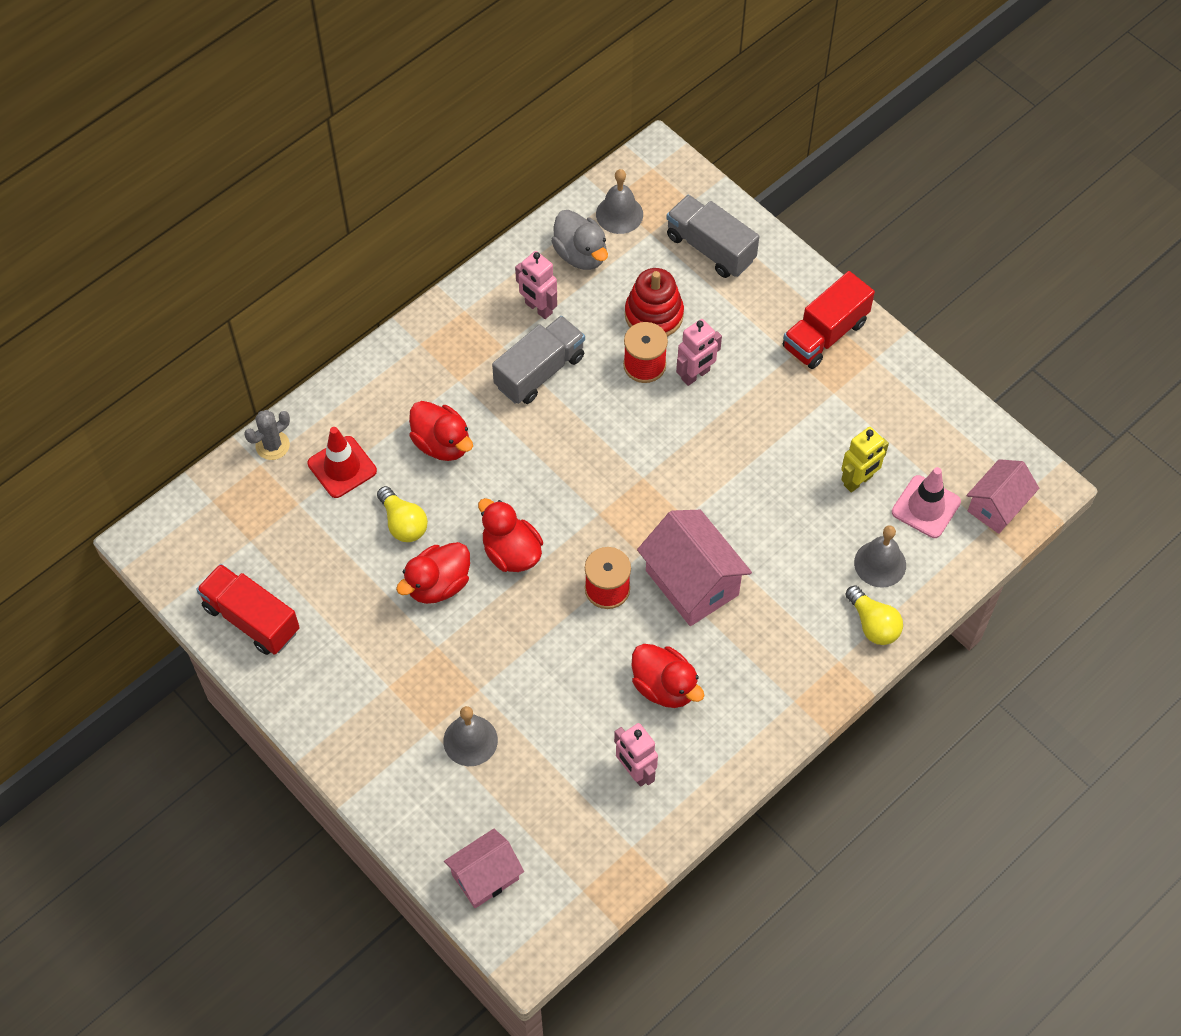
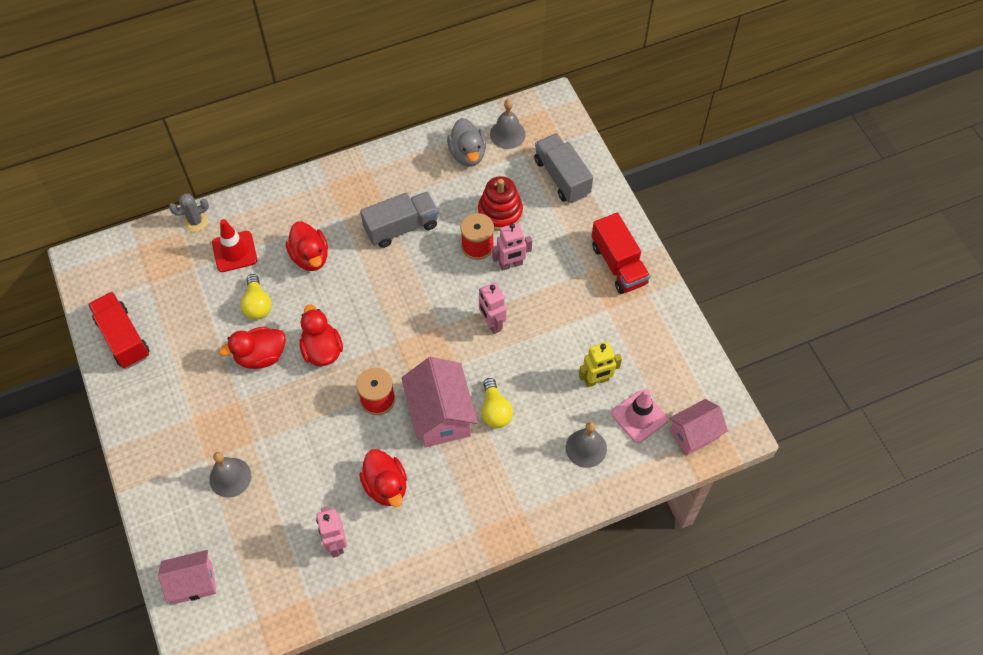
camera: 20 degrees right, 0 degrees up
pink robot [515,251,557,319] -> pink robot moved to [479,283,507,334]
red truck [783,271,875,369] -> red truck turned 90 degrees counterclockwise [591,213,650,294]
yellow light bulb [845,585,903,645] -> yellow light bulb moved to [482,378,513,428]

